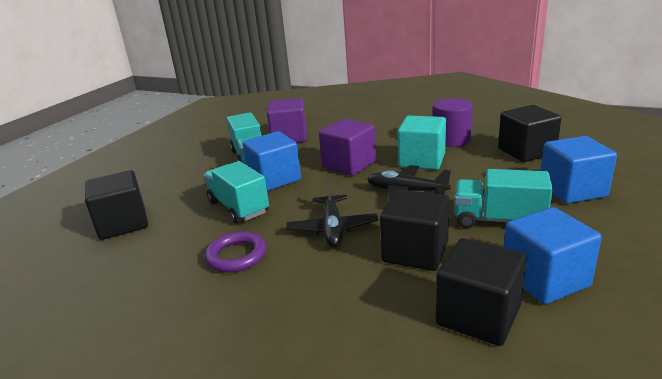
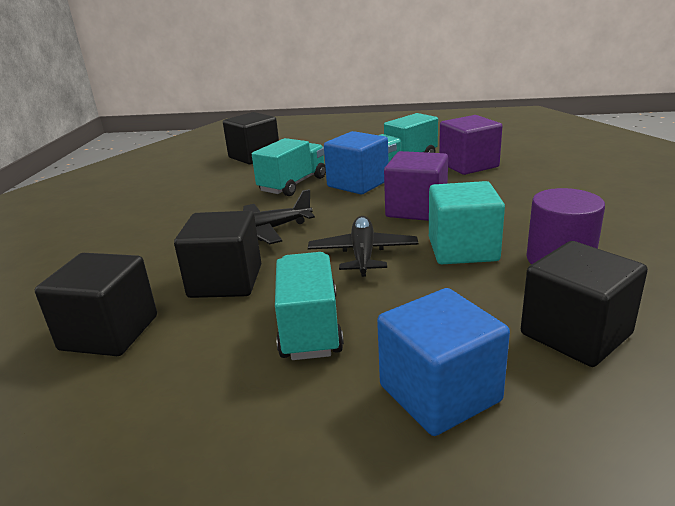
camera: 70 degrees right, 0 degrees up
purple ring [205,231,266,272] -> none
blue cube [504,207,602,304] -> none

